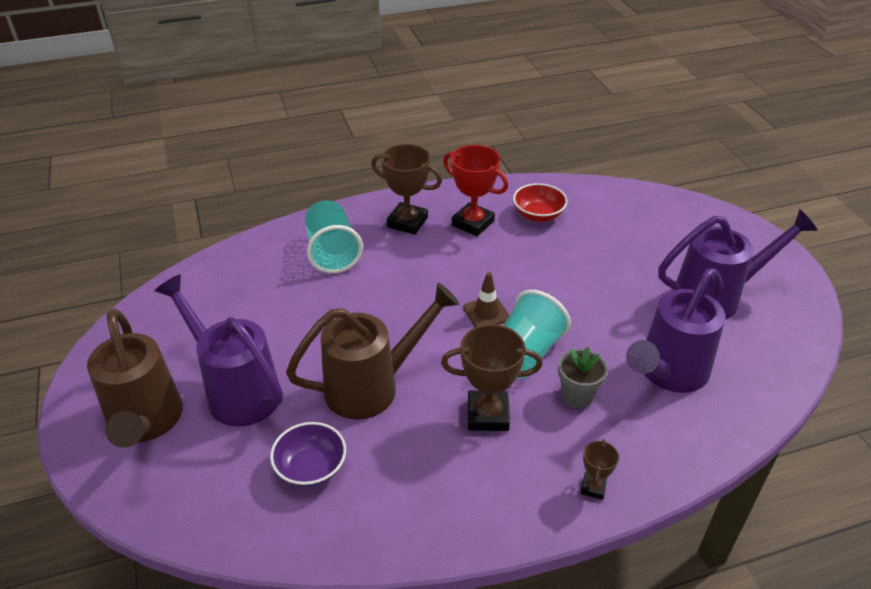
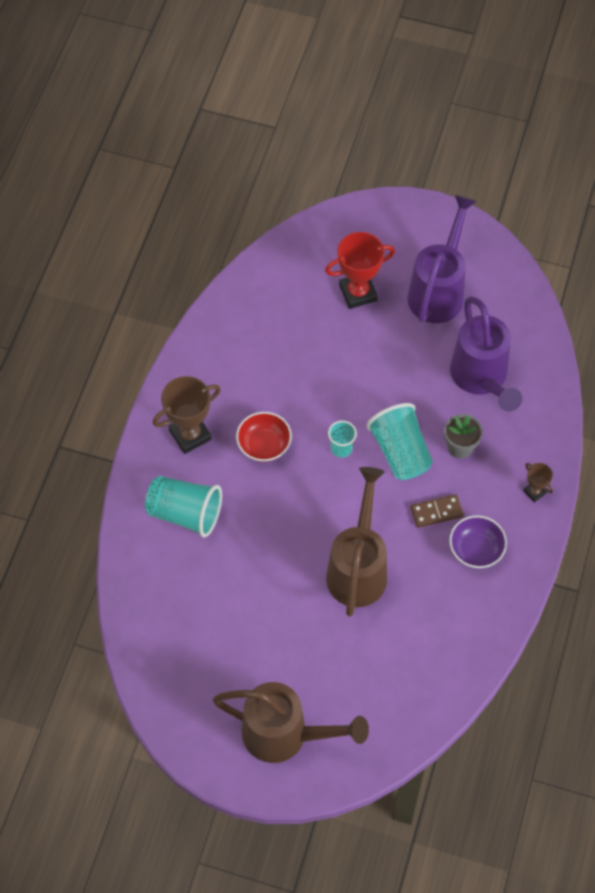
camera: 55 degrees left, 20 degrees up
purple watering can [154,274,283,427] -> none
purple bowl [270,422,346,487] -> purple bowl moved to [449,515,507,568]
brown trophy [441,324,543,431] -> brown domino [411,494,464,528]
red trophy [443,145,508,236] -> red trophy moved to [325,232,395,309]
brown traffic cone [463,272,510,327] -> turquoise cup [328,420,357,458]
red bowl [513,183,568,222] -> red bowl moved to [236,412,292,462]

